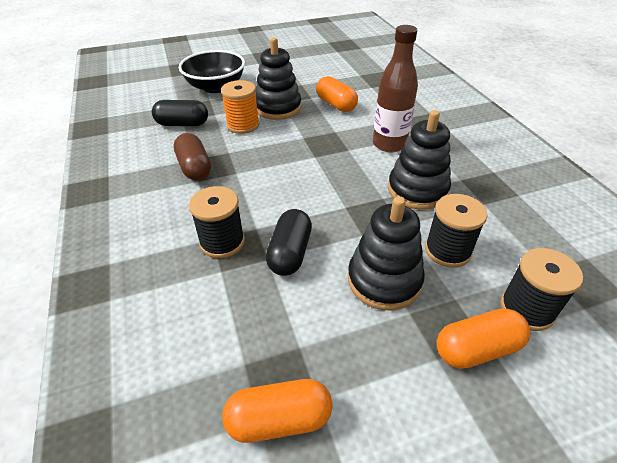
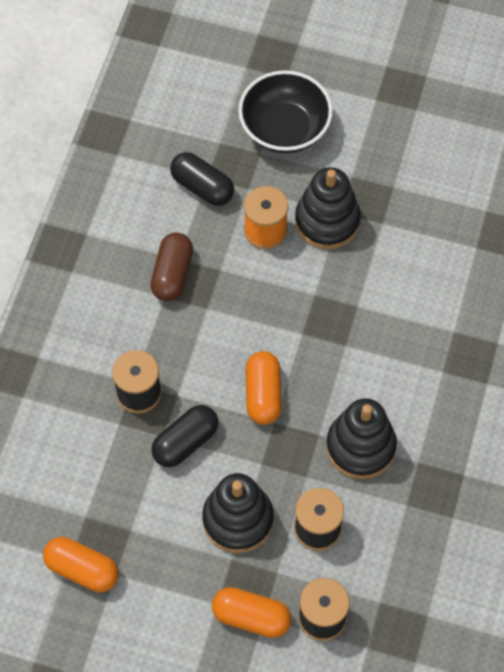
camera: 35 degrees right, 20 degrees up
orange capsule [316,76,358,112] -> orange capsule moved to [246,351,282,425]
brown bottle [373,25,418,152] -> none

